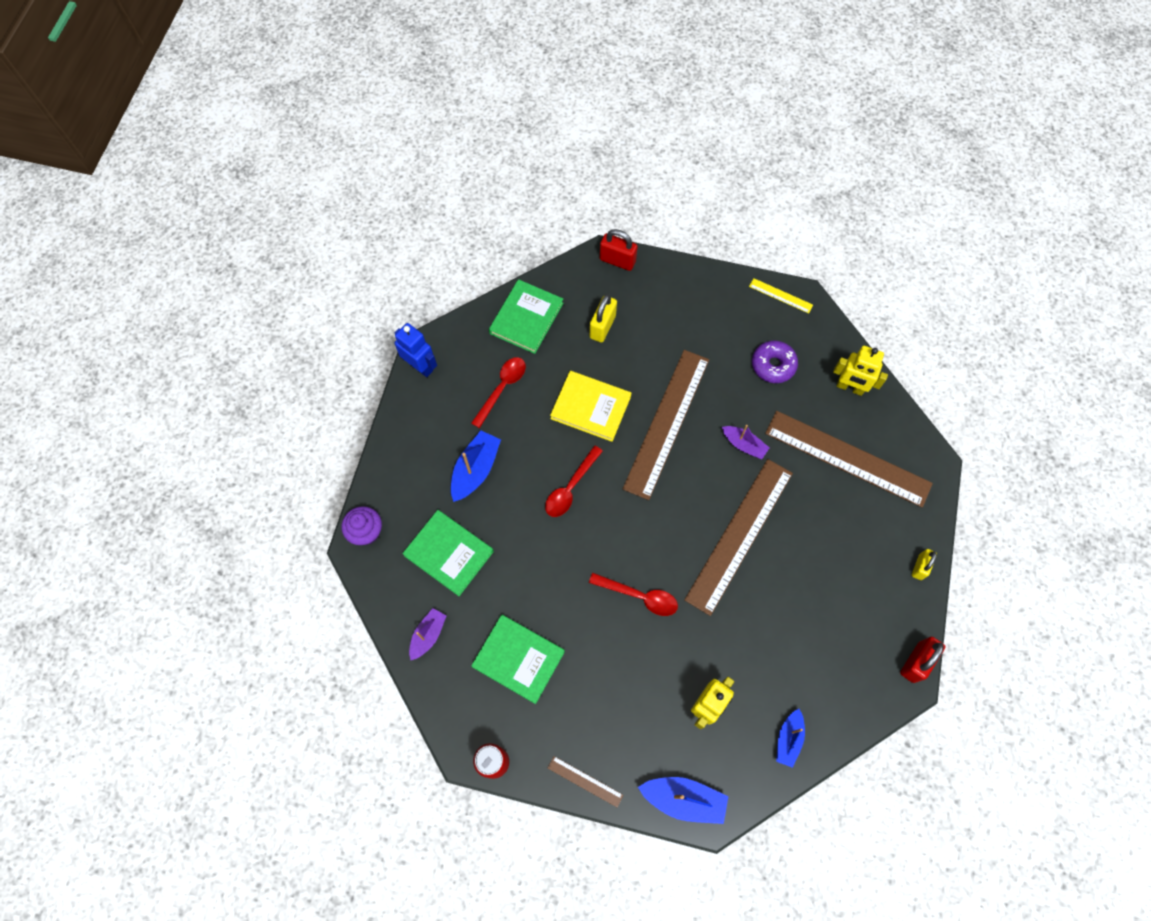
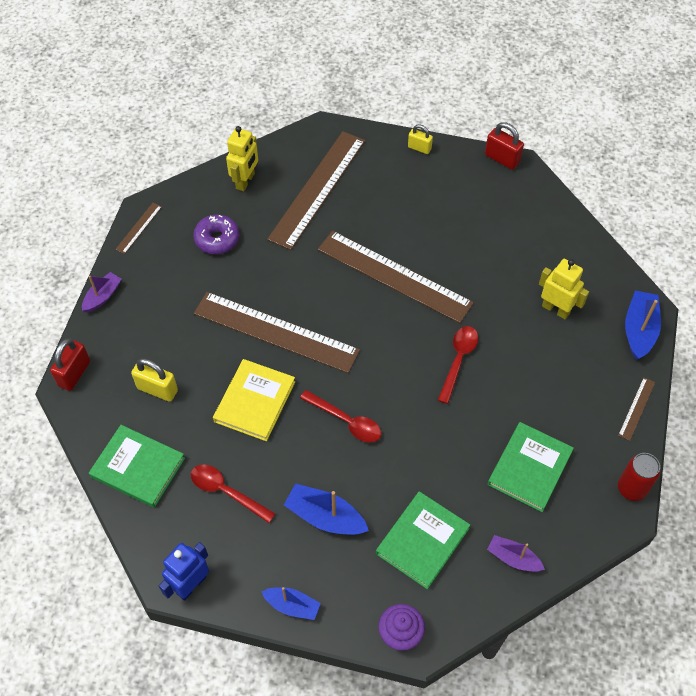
camera: 90 degrees left, 10 degrees down
purple boat [722,425,769,459] -> purple boat moved to [82,272,121,313]
yellow ruler [749,278,813,313] -> brown ruler [115,203,162,254]
blue boat [776,709,805,768] -> blue boat moved to [261,587,321,620]

